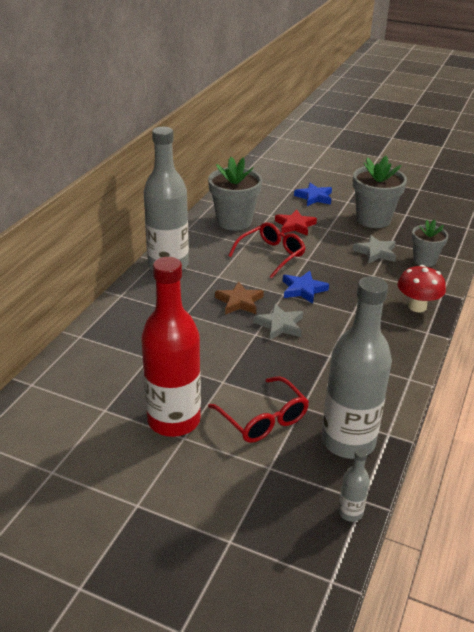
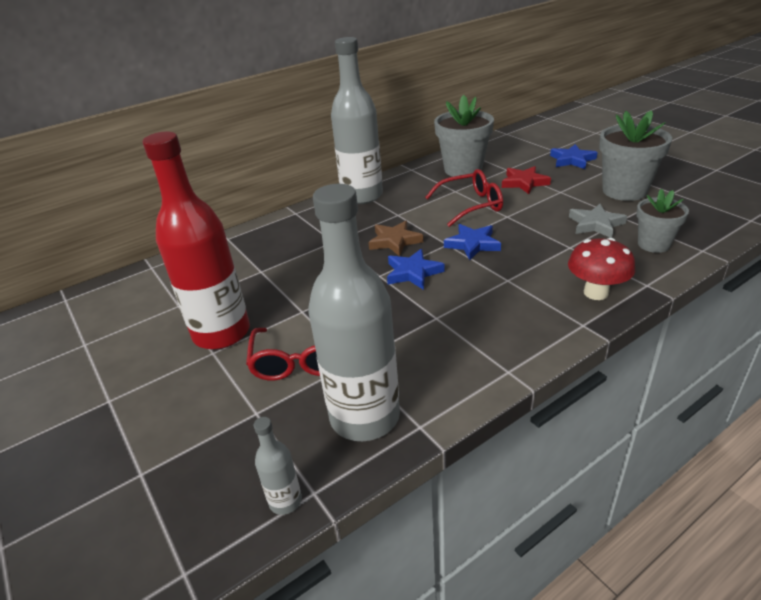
camera: 35 degrees right, 0 degrees up
grey star [253,303,303,340] -> blue star [387,249,445,290]

